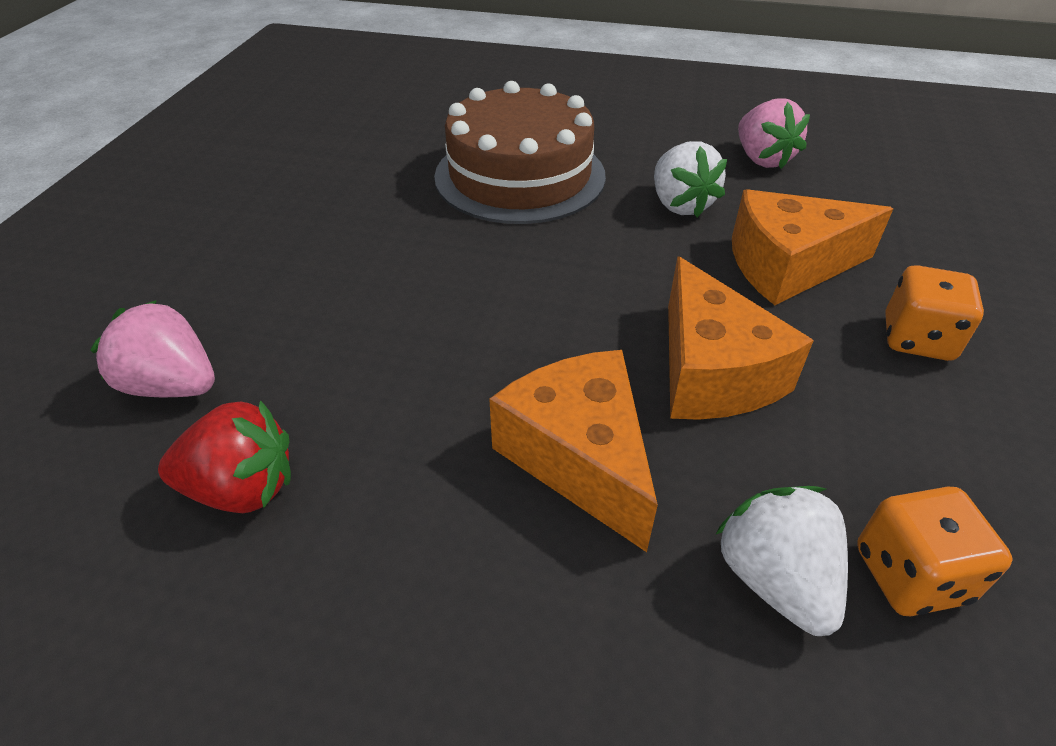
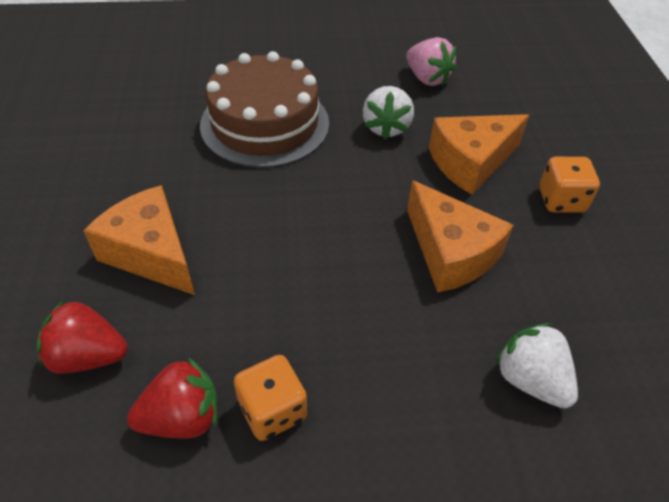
camera: 20 degrees left, 5 degrees up
pink strawberry [90,300,215,397] -> red strawberry [37,300,128,374]
orange cheese [489,350,658,552] -> orange cheese moved to [84,185,195,295]
white strawberry [654,141,727,217] -> white strawberry turned 45 degrees clockwise [363,86,414,139]
orange dice [857,487,1012,617] -> orange dice moved to [234,355,307,441]

